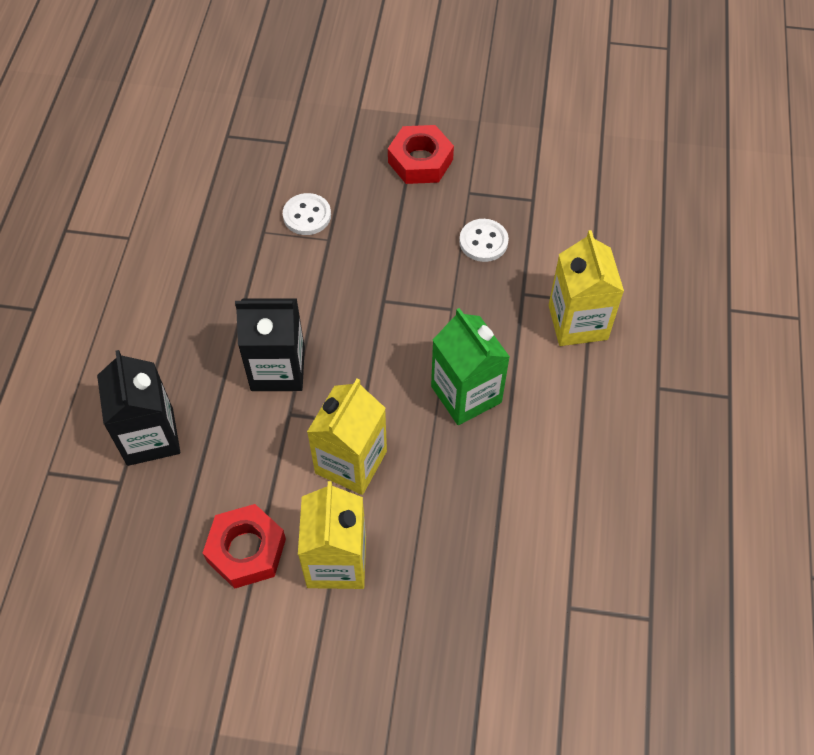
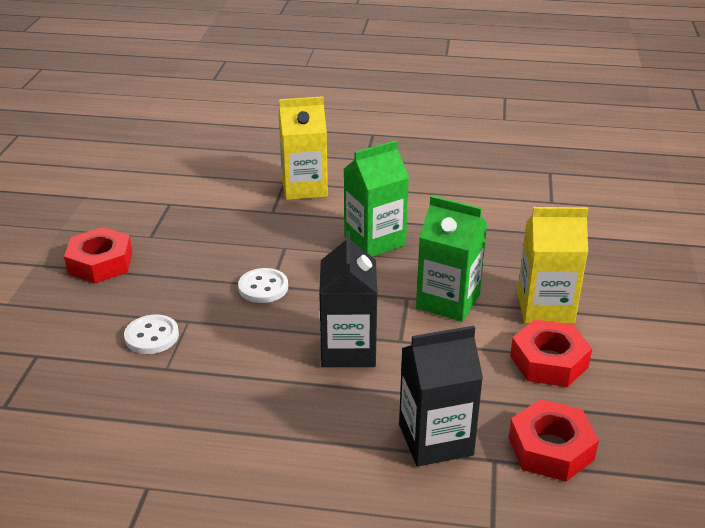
camera: 90 degrees left, 25 degrees down
yellow carton [307,378,387,495] -> green carton [416,195,487,322]
white button [459,219,509,262] -> white button moved to [238,268,288,303]
none -> red nut [509,399,599,481]

